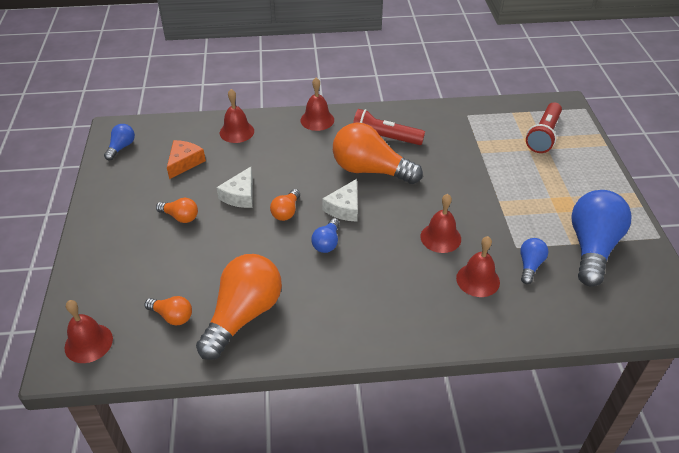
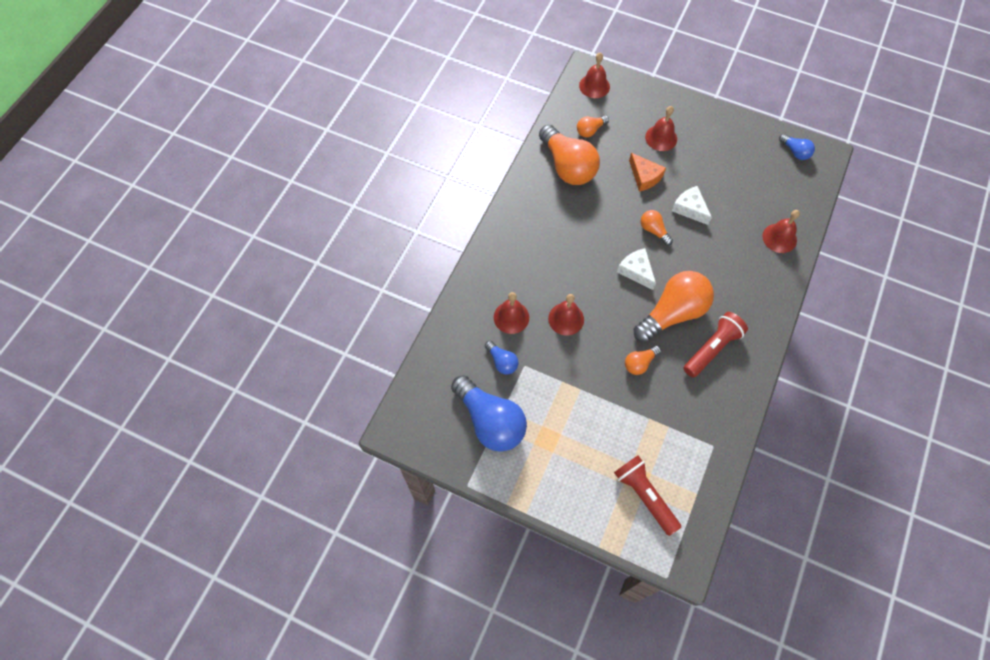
camera: 120 degrees right, 20 degrees up
orange light bulb [156,198,198,223] -> orange light bulb moved to [625,345,661,375]
orange cheese [167,140,206,179] -> orange cheese moved to [629,153,666,192]
red bell [300,78,334,131] -> red bell moved to [645,106,677,151]
blue light bulb [311,218,340,253] -> none

